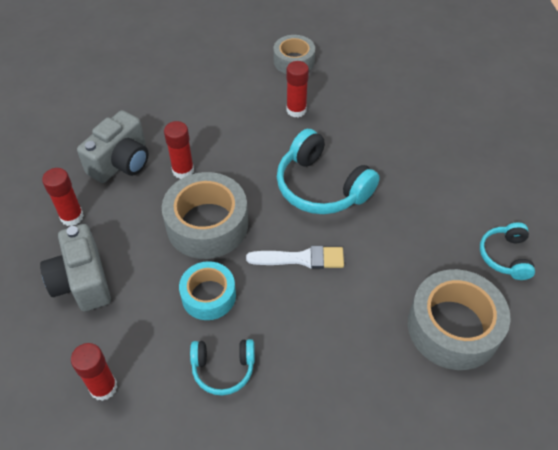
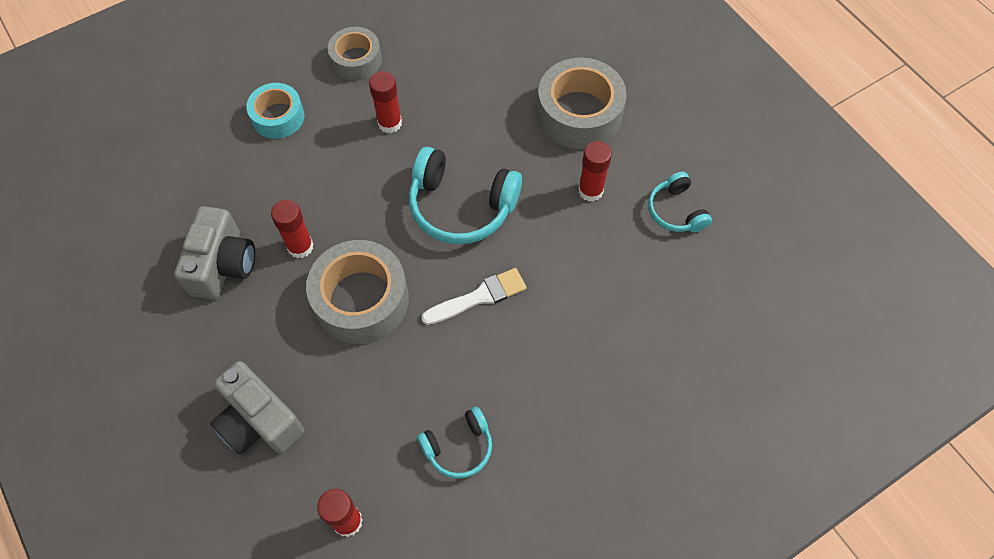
camera: 25 degrees left, 10 degrees up
red glue stick [42,168,84,226] -> red glue stick moved to [578,141,612,202]
turquoise tape [179,261,236,320] -> turquoise tape moved to [246,83,304,139]
grey tape [408,269,510,370] -> grey tape moved to [537,58,627,149]

